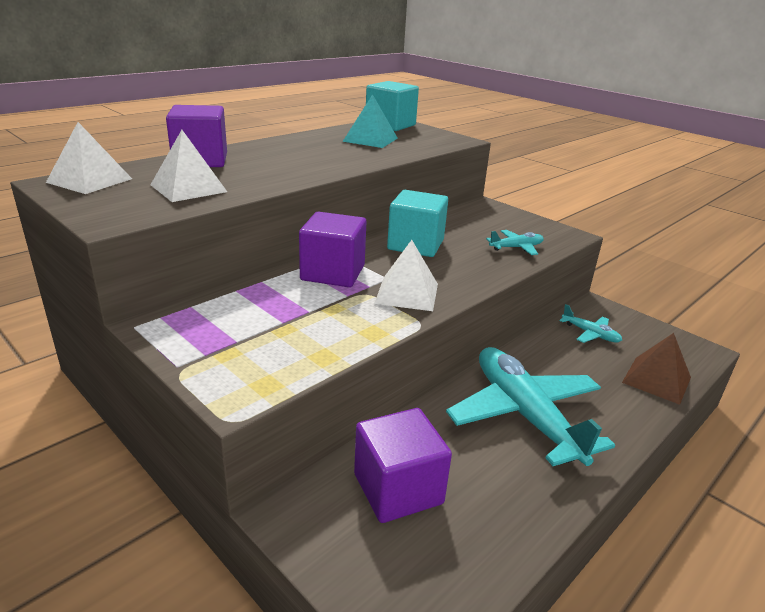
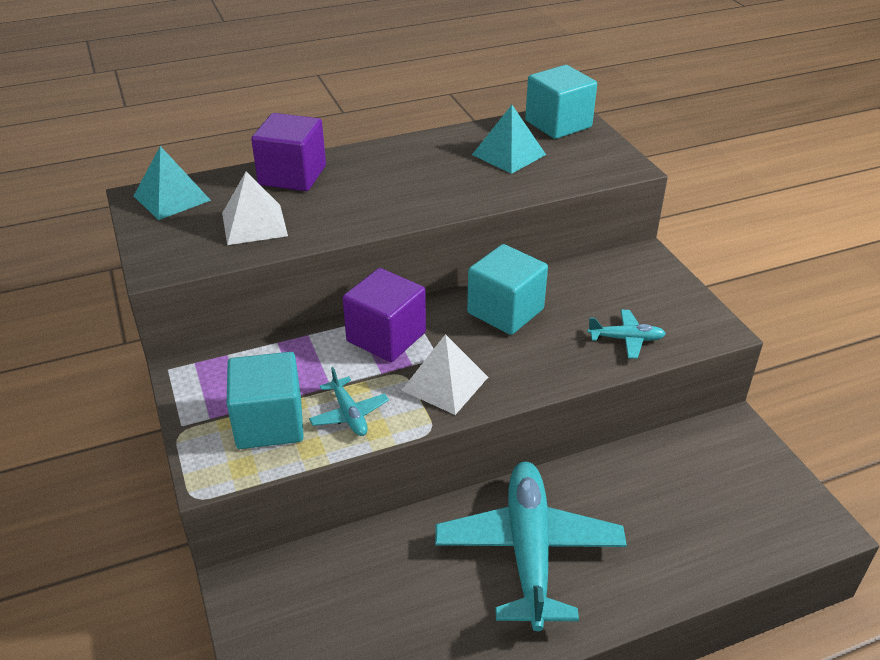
camera: 25 degrees right, 10 degrees up
white pyramid [46,122,132,194] -> turquoise pyramid [134,146,211,220]
purple cube [354,408,452,523] -> none
turquoise plane [559,304,622,343] -> turquoise plane moved to [309,367,389,436]
brown pyramid [622,333,691,405] -> none
none -> turquoise cube [227,352,304,449]

